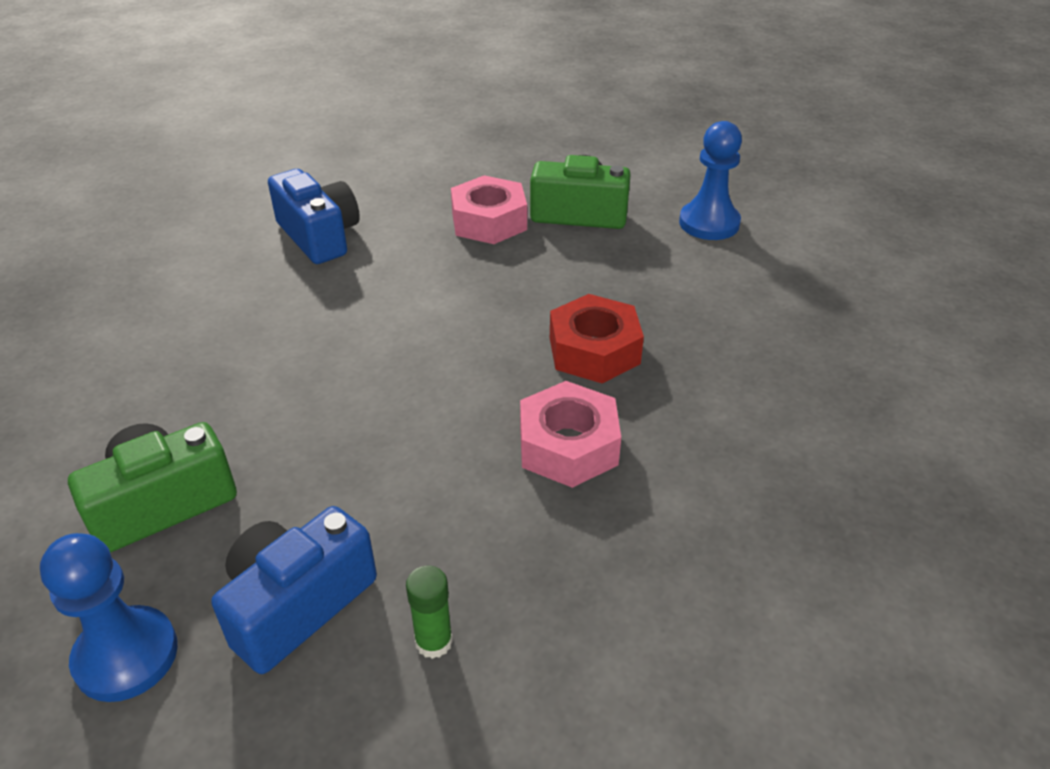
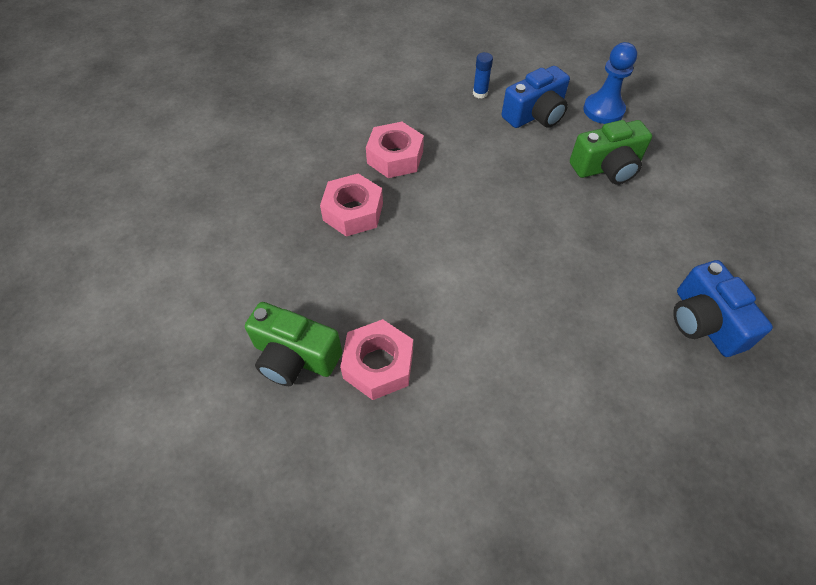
camera: 165 degrees left, 15 degrees up
blue camera [268,169,360,264] -> blue camera moved to [673,260,773,357]
green glue stick [406,566,453,659] -> blue glue stick [473,52,493,99]
red nut [550,294,644,384] -> pink nut [320,174,383,237]
blue pawn [679,121,742,240] -> none

